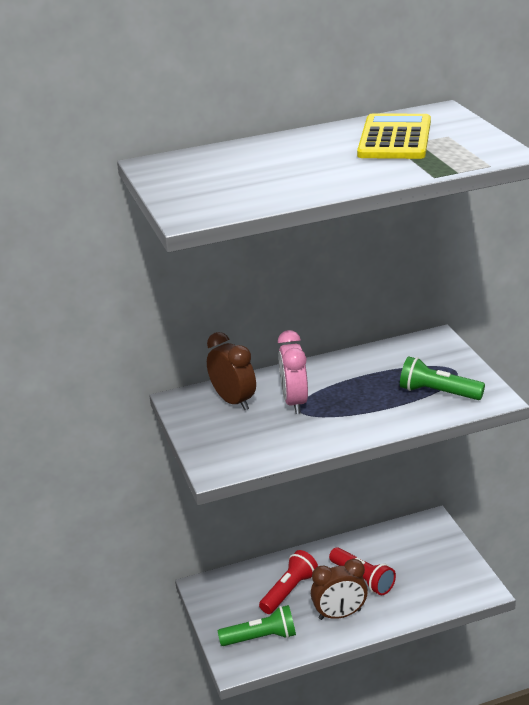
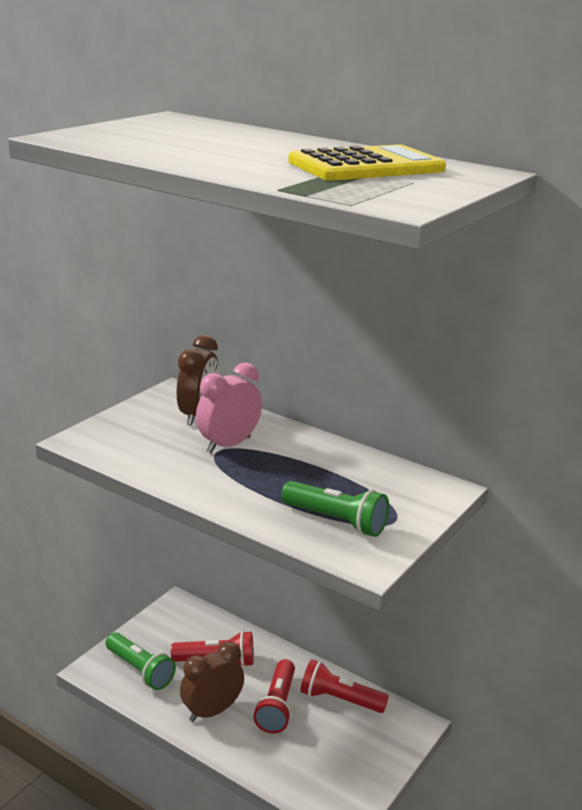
camera: 50 degrees right, 5 degrees down
brown clock [311,559,368,620] -> brown clock turned 105 degrees clockwise [180,642,244,722]
green flashlight [400,356,485,400] -> green flashlight turned 135 degrees clockwise [281,481,389,537]
none -> red flashlight [300,659,389,713]

